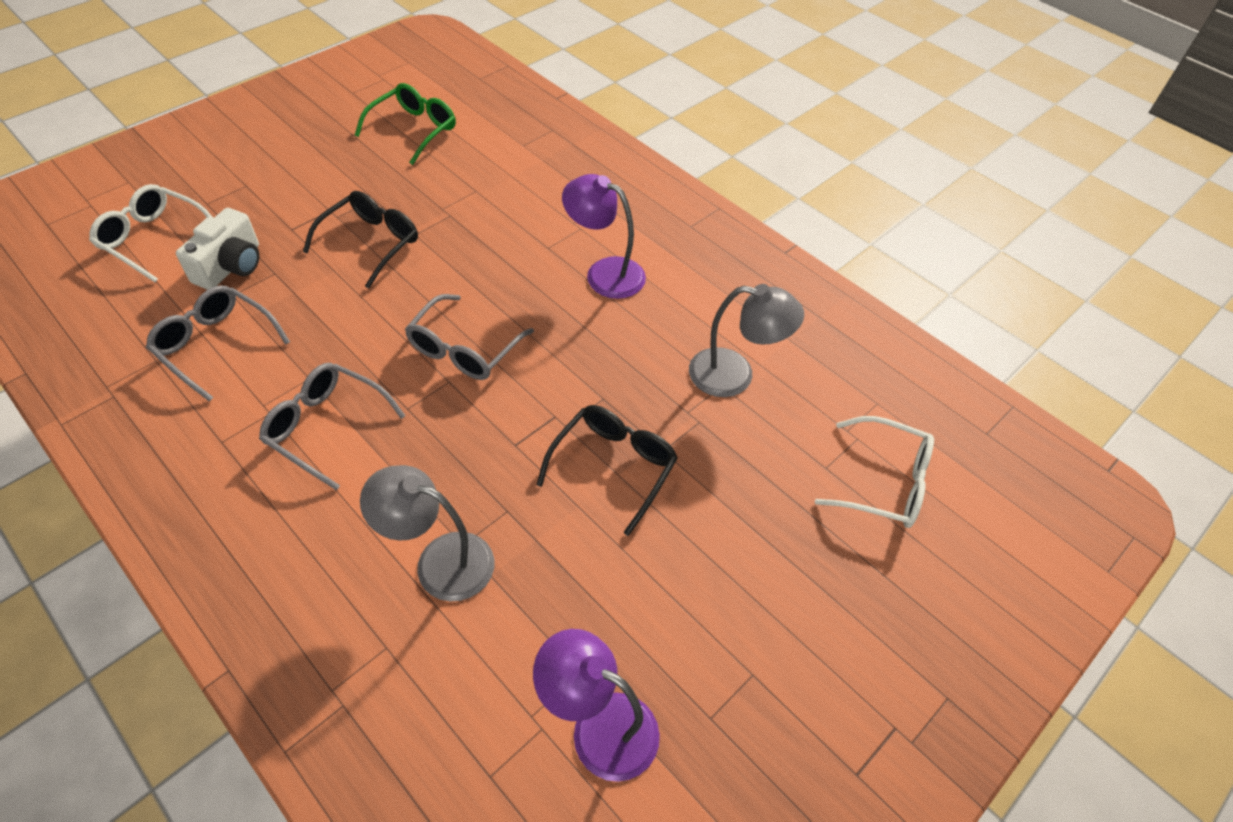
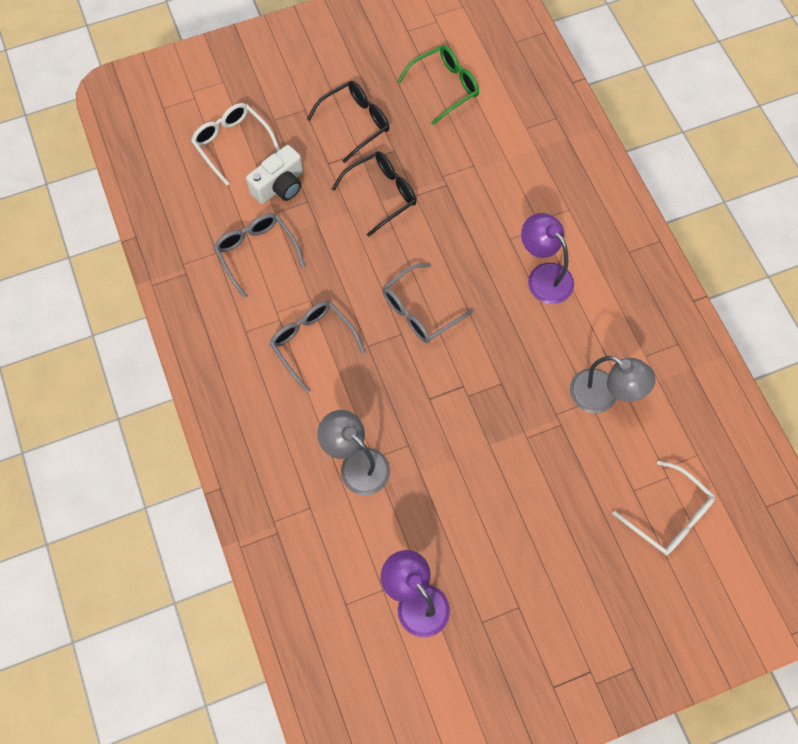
camera: 25 degrees right, 15 degrees up
black glasses [536,405,678,536] -> black glasses moved to [307,81,389,163]

